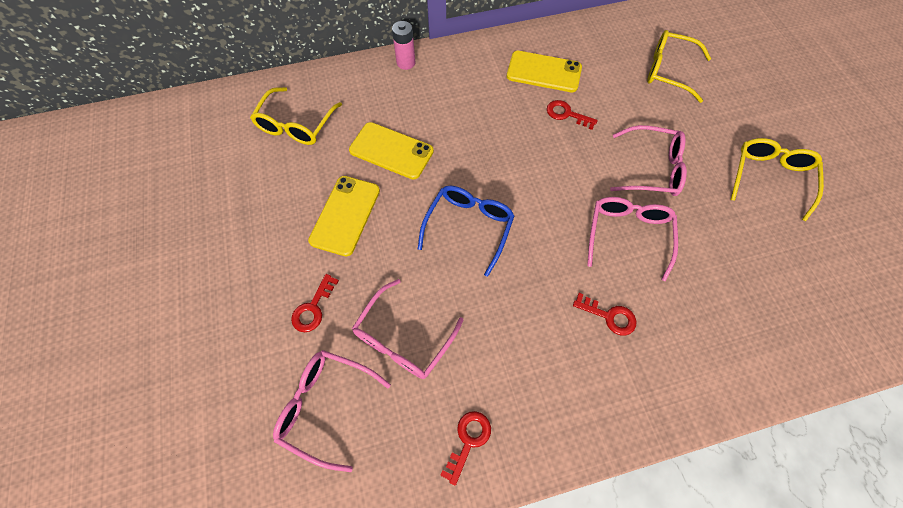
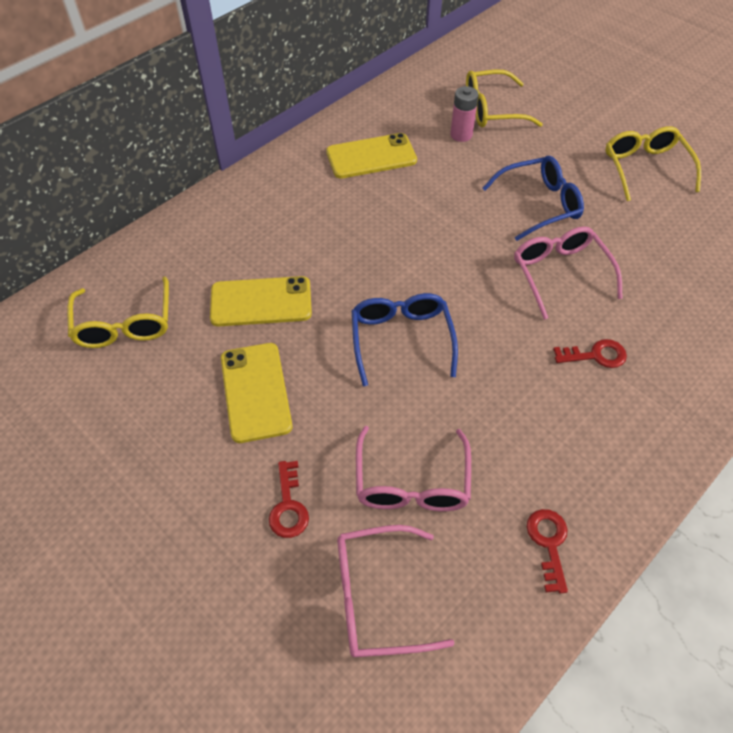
camera: 30 degrees left, 10 degrees down
pink battery [392,21,415,70] -> pink battery moved to [450,86,479,142]
red key [547,100,598,130] -> none
pink glasses [610,125,687,196] -> blue glasses [482,156,584,241]

